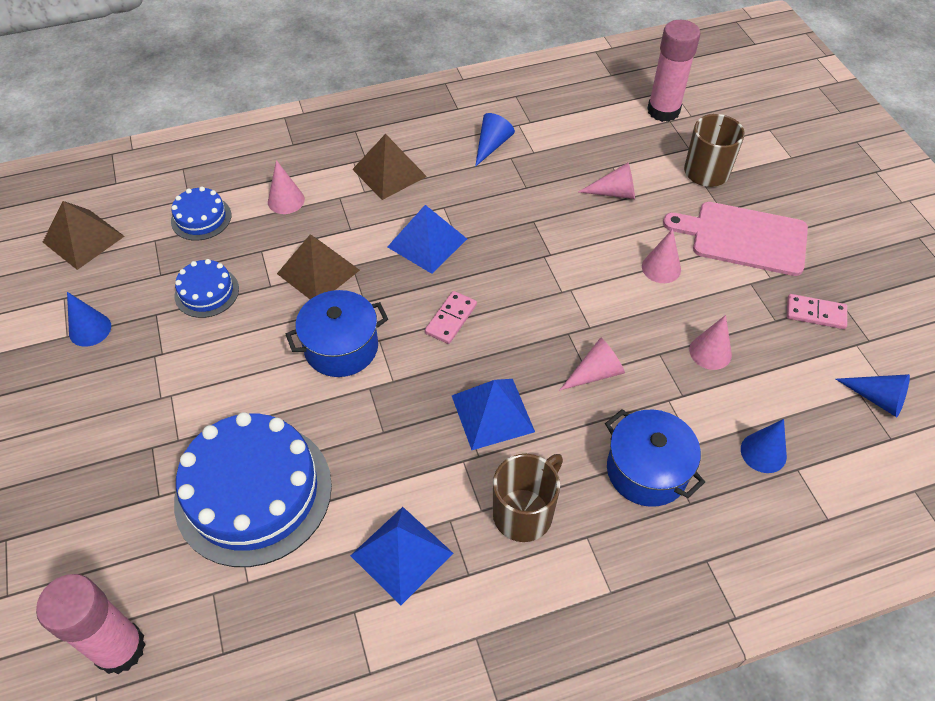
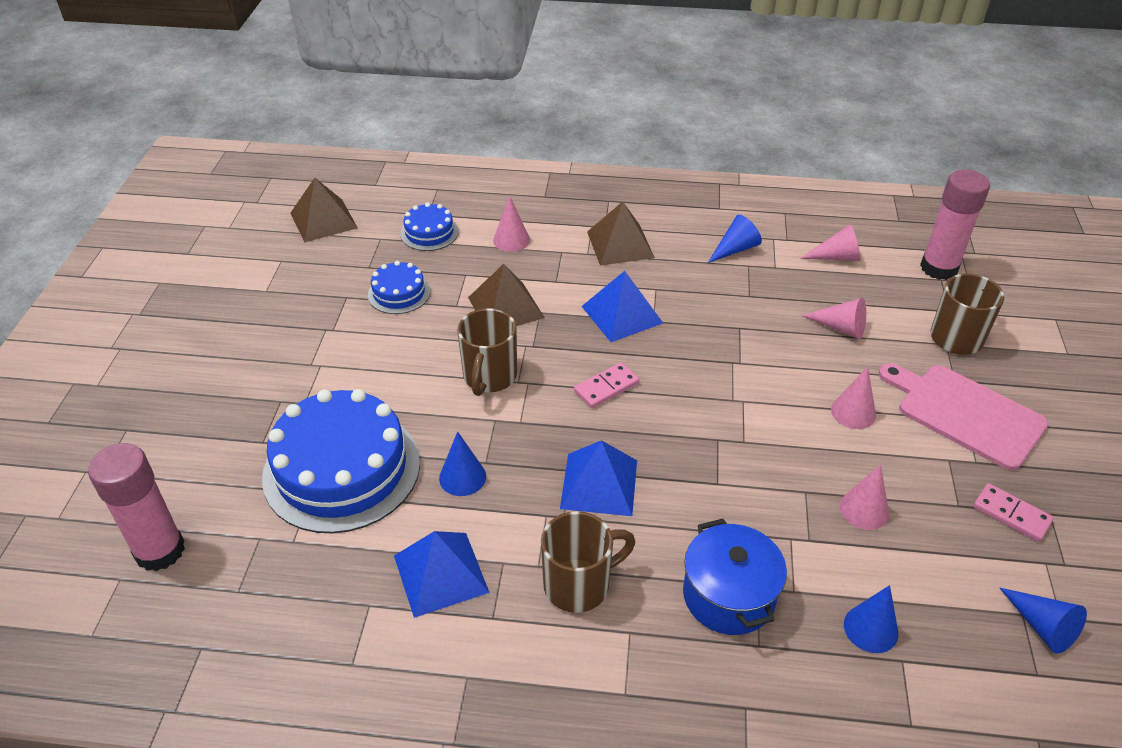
camera: 25 degrees right, 10 degrees down
blue cone [67,292,111,347] -> blue cone moved to [439,431,486,496]
blue pot [285,290,388,377] -> brown mug [457,308,517,396]
pink cone [560,338,625,390] -> pink cone moved to [800,224,861,261]

